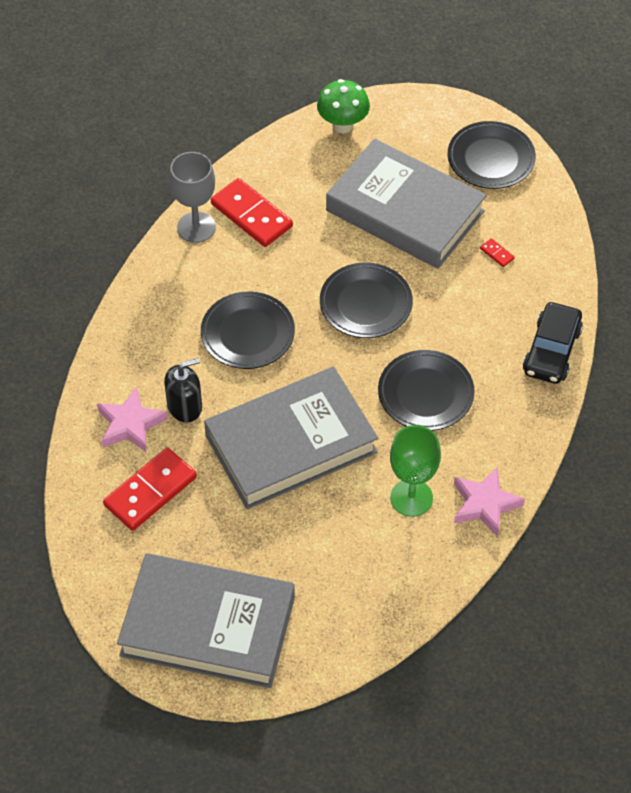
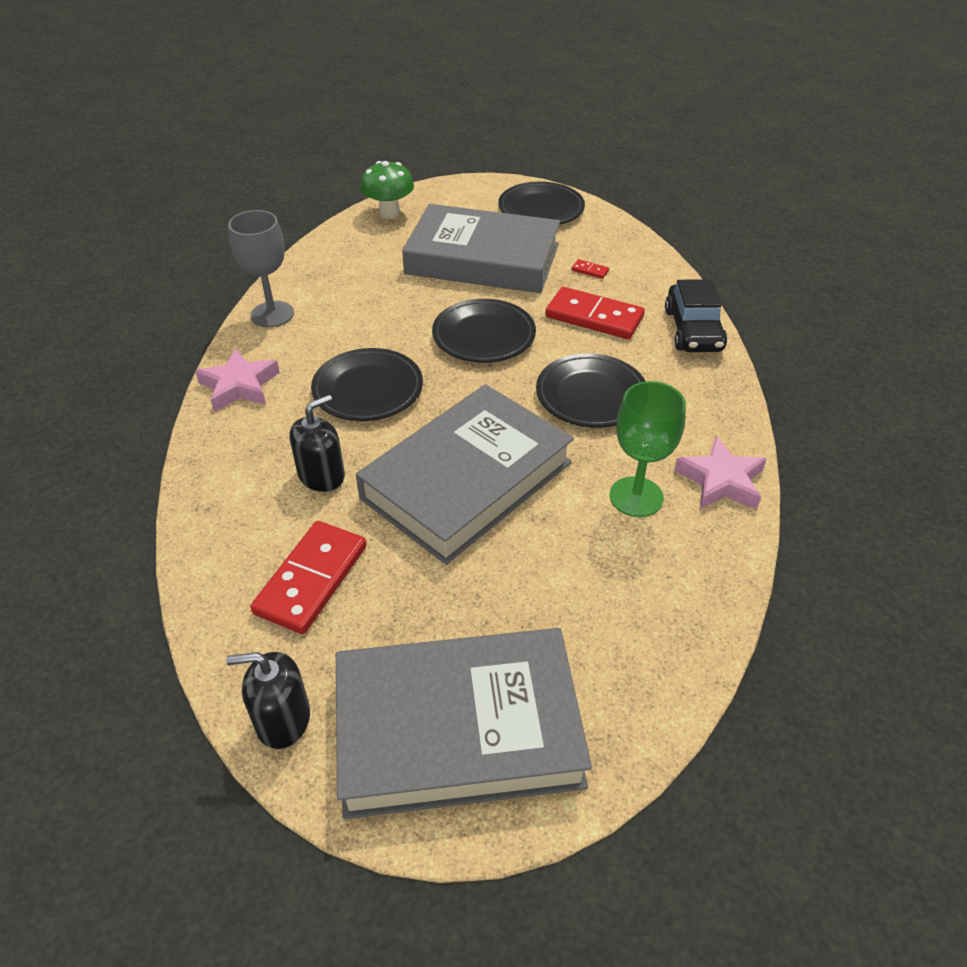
camera: 20 degrees left, 10 degrees down
pink star [97,387,168,452] -> pink star moved to [195,348,280,412]
red domino [211,178,293,247] -> red domino moved to [545,287,645,339]
none -> black soap dispenser [226,652,310,749]

